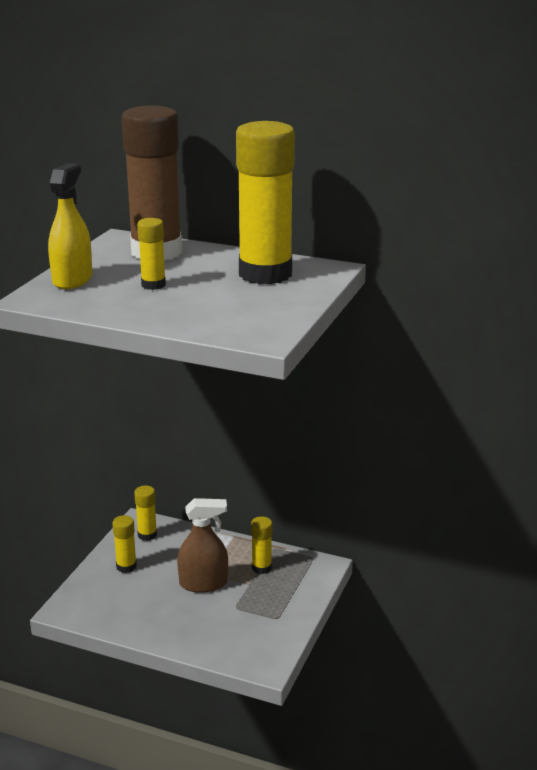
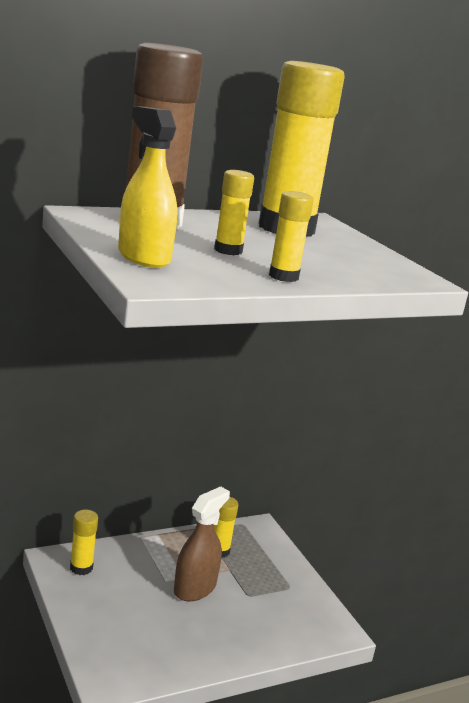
camera: 50 degrees left, 5 degrees down
yellow glue stick [112,515,137,573] -> yellow glue stick moved to [269,191,314,282]

